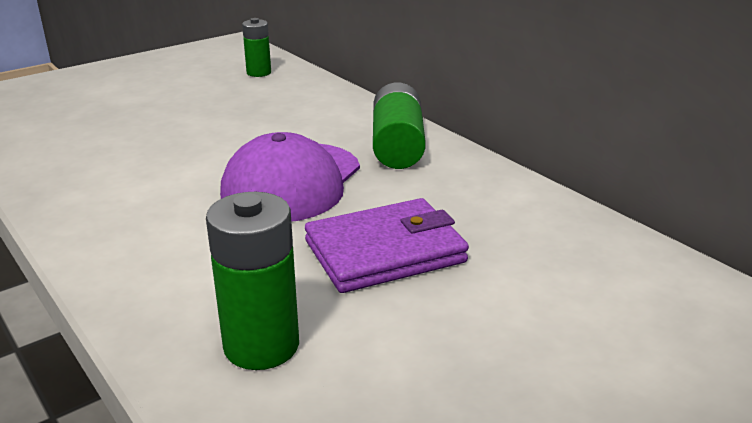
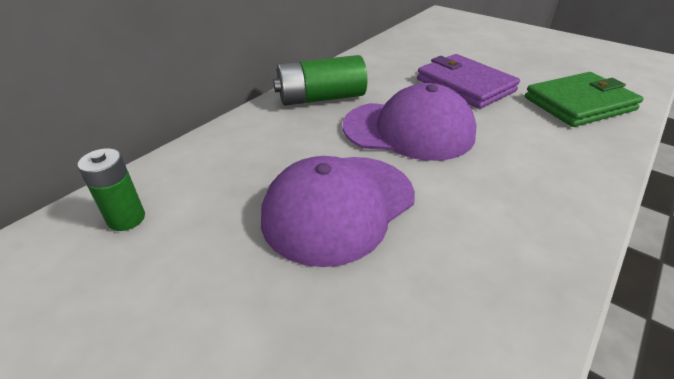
camera: 105 degrees left, 10 degrees up
green battery [206,192,299,370] -> green wallet [525,72,644,127]
none -> purple cap [261,156,415,267]

